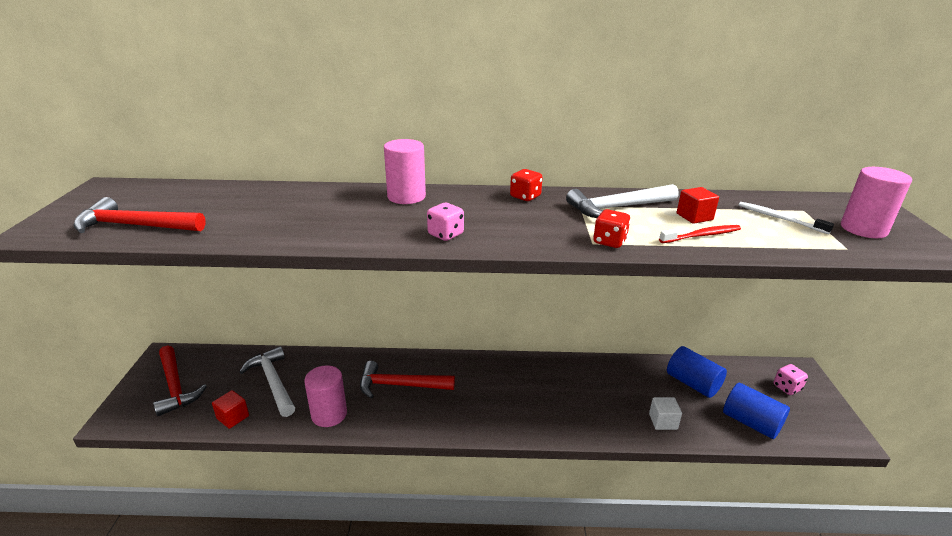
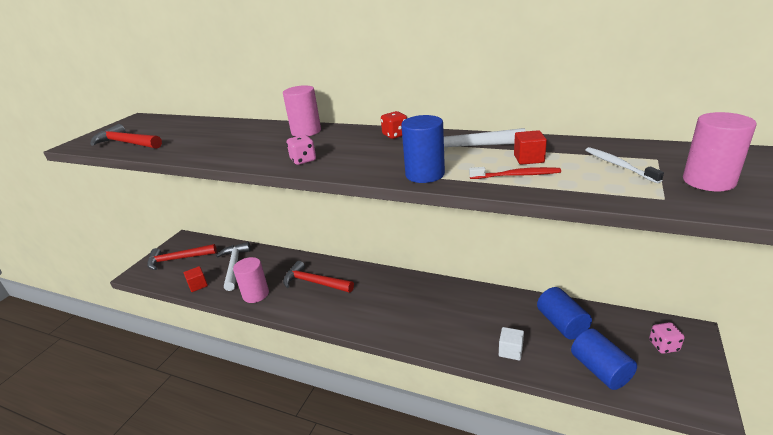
camera: 25 degrees right, 0 degrees up
red hammer [153,345,207,416] -> red hammer turned 90 degrees clockwise [147,244,217,270]
red dice [593,209,631,248] -> blue cylinder [401,115,445,183]

